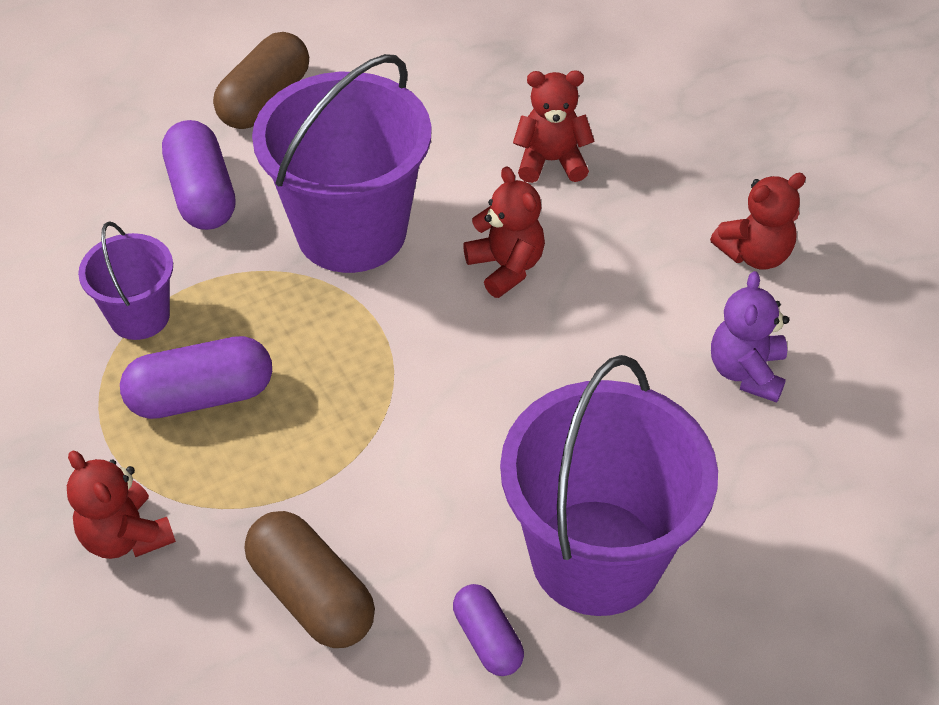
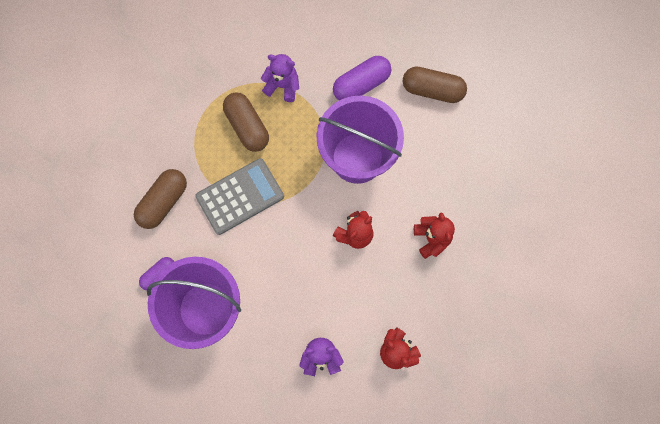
camera: 75 degrees right, 25 degrees up
red teddy bear [67,450,176,559] -> none
purple bucket [78,221,173,340] -> purple teddy bear [261,54,299,102]
purple capsule [120,336,272,419] -> brown capsule [223,92,269,152]
none -> grey calculator [195,158,284,235]

